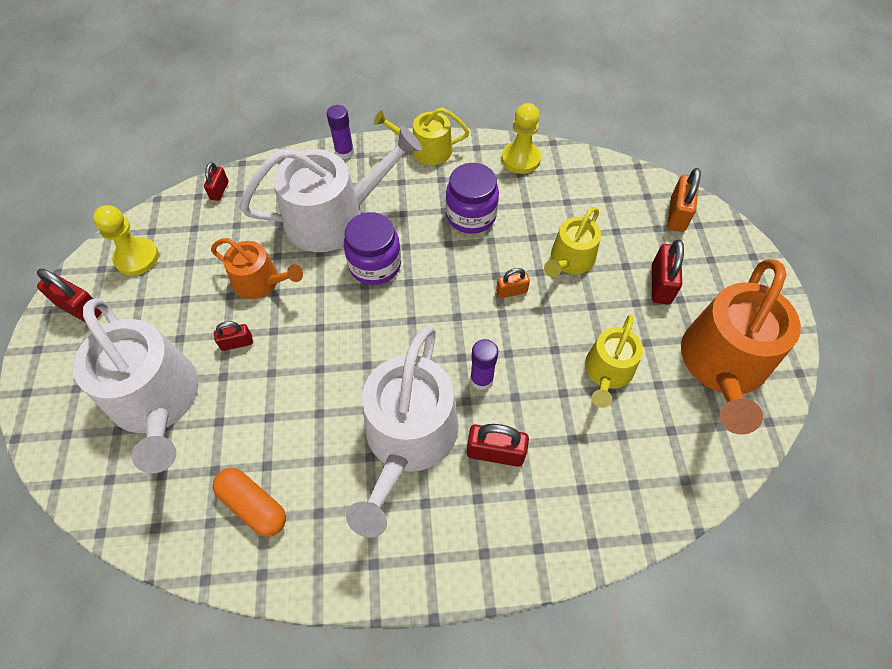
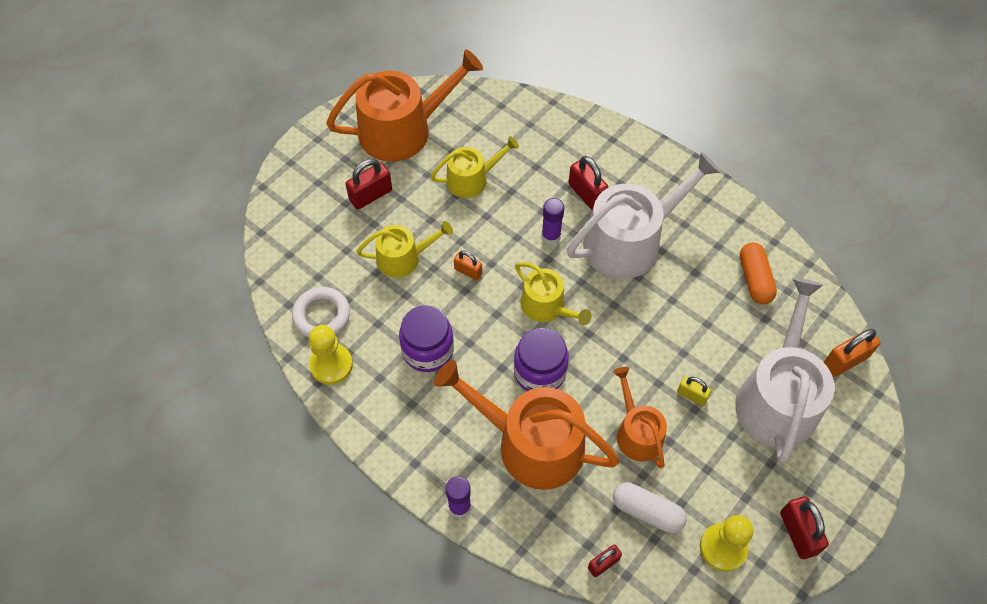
camera: 135 degrees left, 0 degrees up
red padlock [214,321,253,351] -> yellow padlock [677,376,711,406]
white watering can [239,126,422,252] -> orange watering can [434,360,620,490]
yellow watering can [374,107,469,165] -> yellow watering can moved to [515,262,591,326]
orange padlock [667,168,701,232] -> orange padlock moved to [824,329,881,377]
none -> white ring [292,287,350,338]
none -> white capsule [613,482,687,534]

